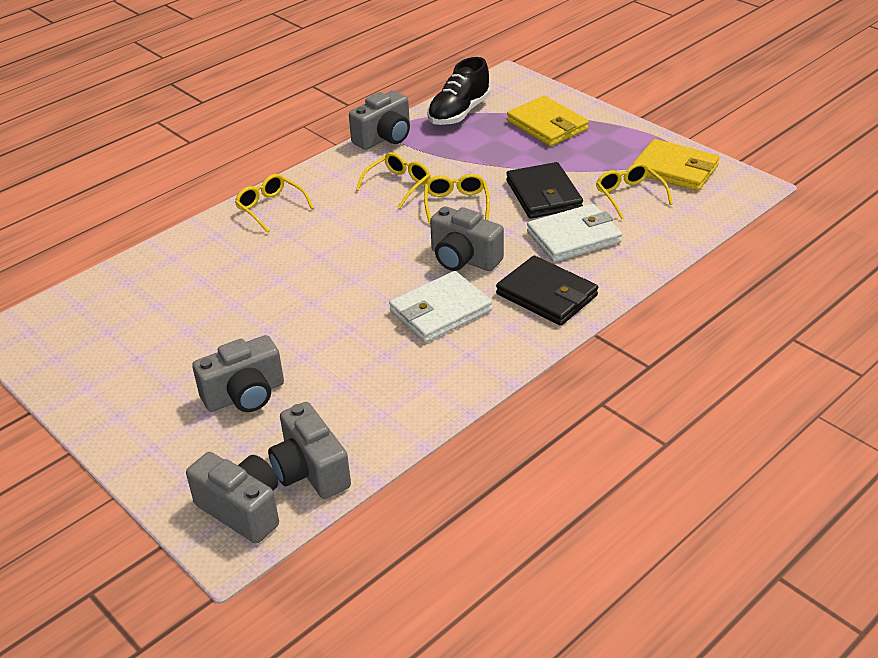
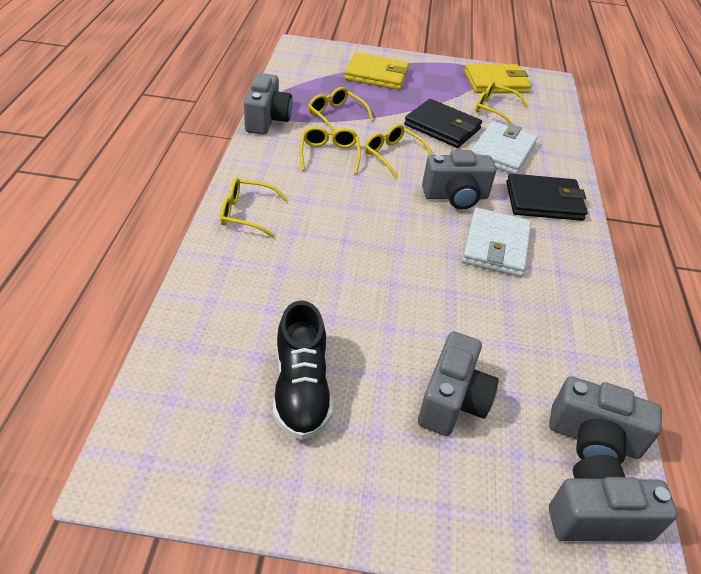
camera: 45 degrees left, 5 degrees up
black shoe [427,57,490,125] -> black shoe moved to [273,300,333,440]
none -> yellow glasses [308,87,374,132]

